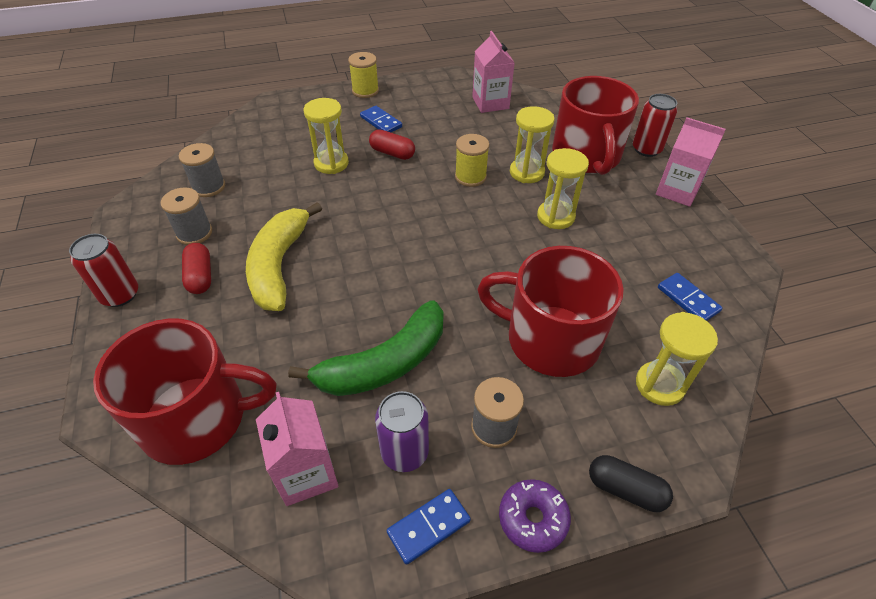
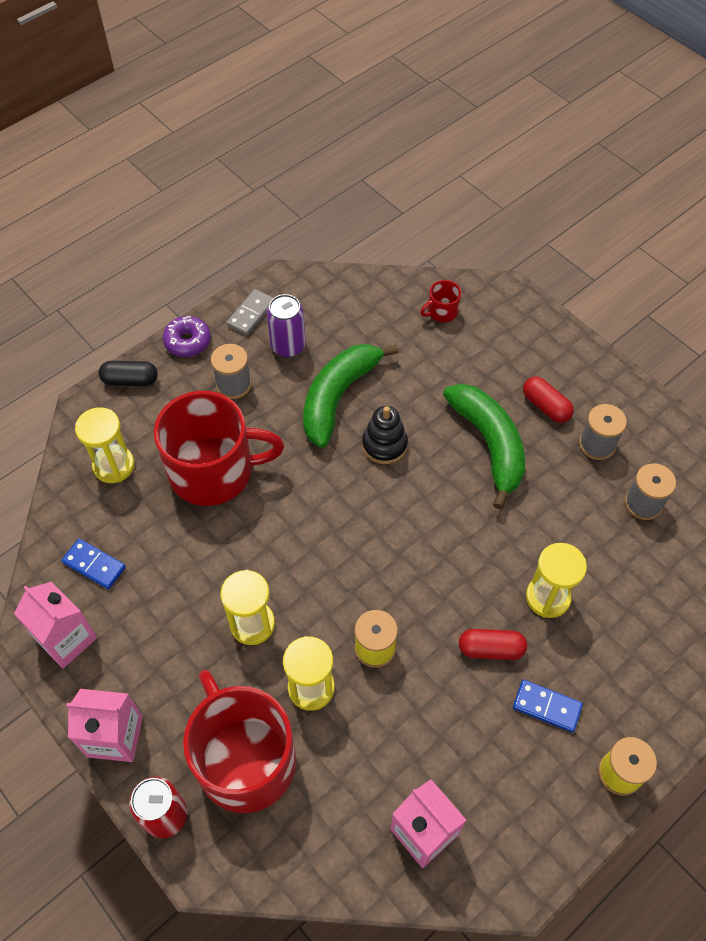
camera: 155 degrees right, 10 degrees up
red can [69,234,138,307] -> none
red mug [93,318,277,465] -> red mug [420,280,461,322], size x0.40
yellow banana [246,202,322,311] -> green banana [443,384,525,509]
pink carton [256,392,338,506] -> pink carton moved to [14,582,97,668]
blue domino [387,489,471,565] -> grey domino [226,289,273,335]
none -> black stacking toy [362,406,408,464]

